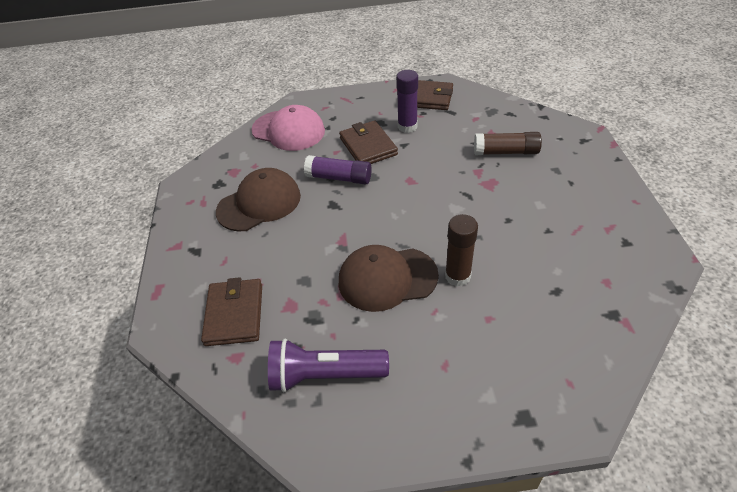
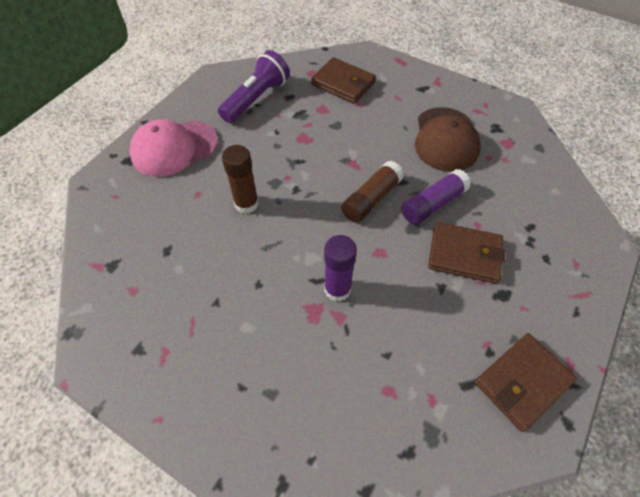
camera: 125 degrees right, 10 degrees up
pink cap [251,105,325,151] -> pink cap moved to [129,119,218,177]
brown cap [339,245,439,312] -> none
purple glue stick [396,70,418,133] -> purple glue stick moved to [324,235,357,301]
brown glue stick [474,132,542,155] -> brown glue stick moved to [341,161,404,223]

